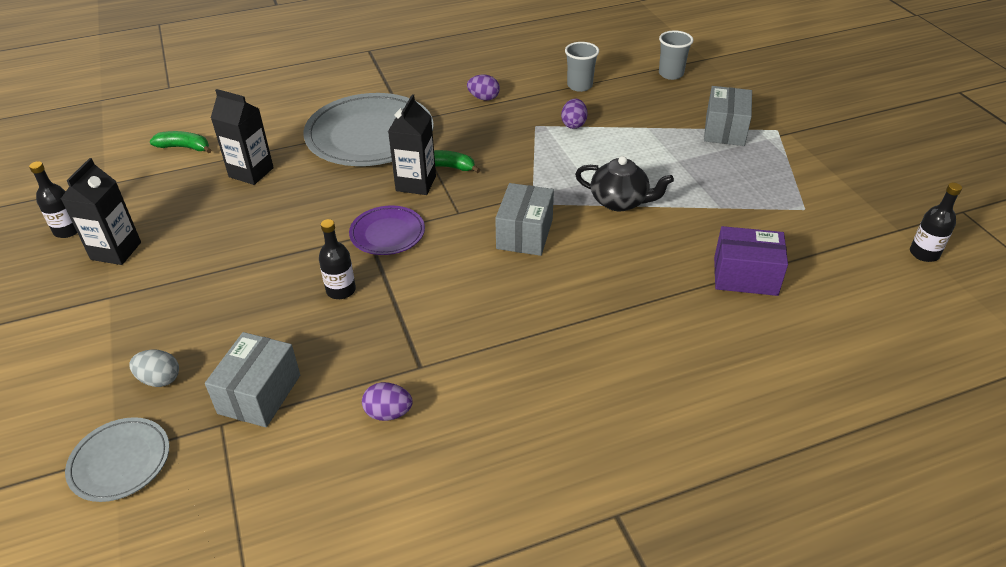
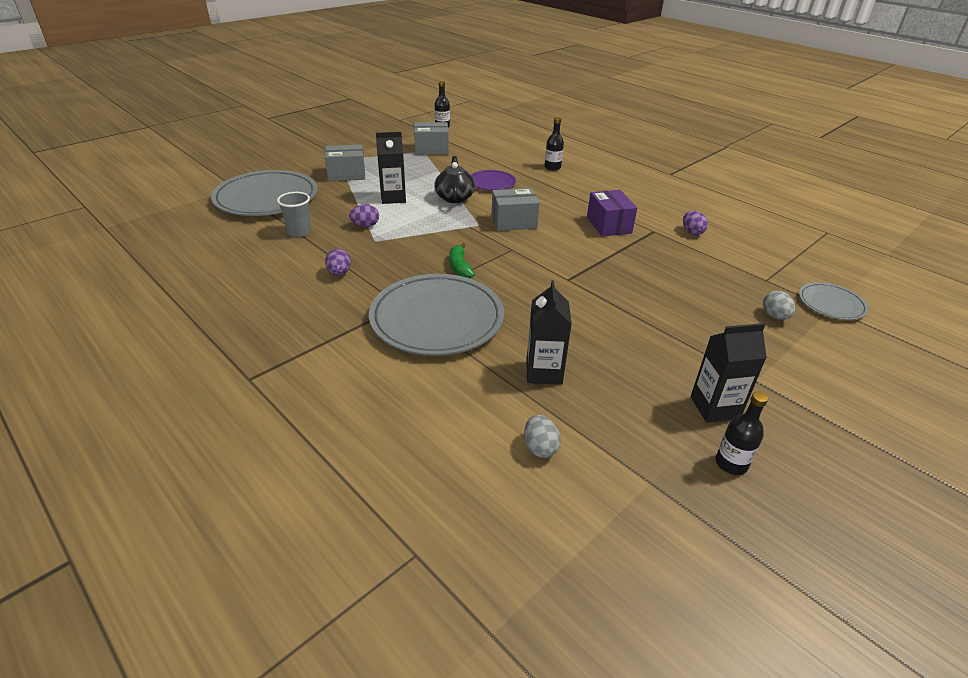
camera: 115 degrees left, 5 degrees down
green banana [150,131,211,153] -> grey egg [524,415,561,458]
grey box [205,332,300,427] -> grey box moved to [414,122,449,155]
black bottle [319,219,356,299] -> black bottle moved to [545,117,564,171]
purple plate [349,205,425,255] -> purple plate moved to [471,170,516,191]
black carton [388,94,436,195] -> black carton moved to [376,132,406,204]
grey cup [659,30,693,80] -> grey plate [211,170,317,216]
purple box [714,226,788,296] -> purple box moved to [587,190,637,237]

